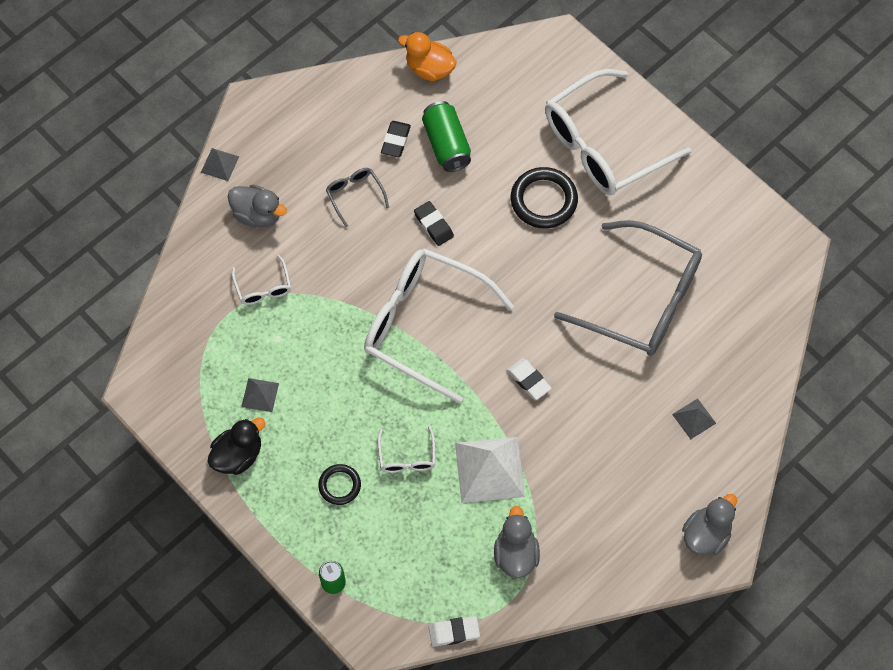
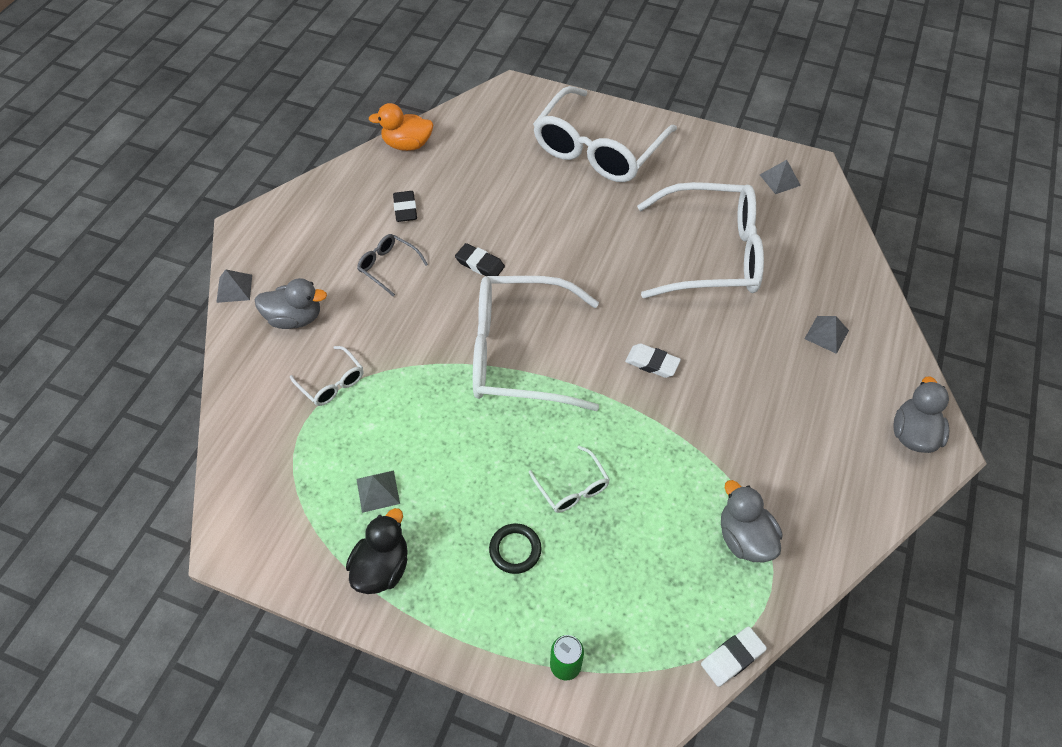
camera: 25 degrees left, 10 degrees down
green can [422,101,471,172] -> none
white pyramid [455,437,525,503] -> none
black ring [511,167,578,229] -> none
grey glasses [554,220,702,356] -> white glasses [637,182,764,298]
none -> grey pyramid [760,160,801,194]

